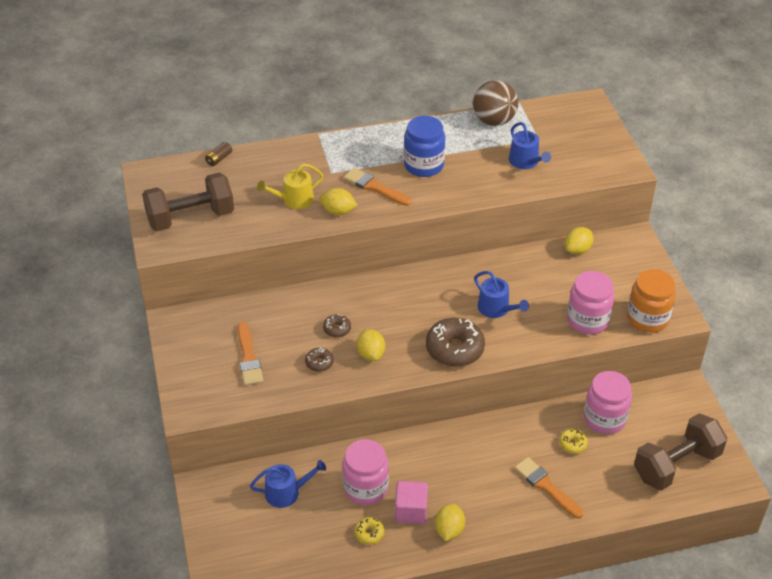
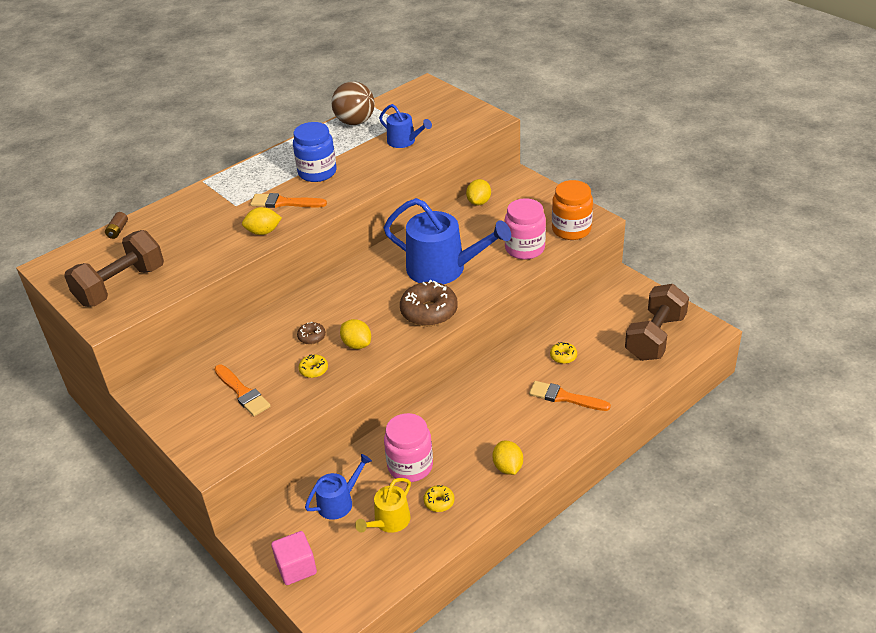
camera: 25 degrees left, 5 degrees down
yellow watering can [257,164,323,209] -> yellow watering can moved to [355,478,411,533]
brown donut [305,348,334,372] -> yellow donut [299,355,328,378]
pink cube [395,481,428,524] -> pink cube moved to [271,531,317,585]
blue watering can [474,271,529,318] -> blue watering can [383,198,511,284], size x1.92
pink jar [584,371,632,434] -> none

